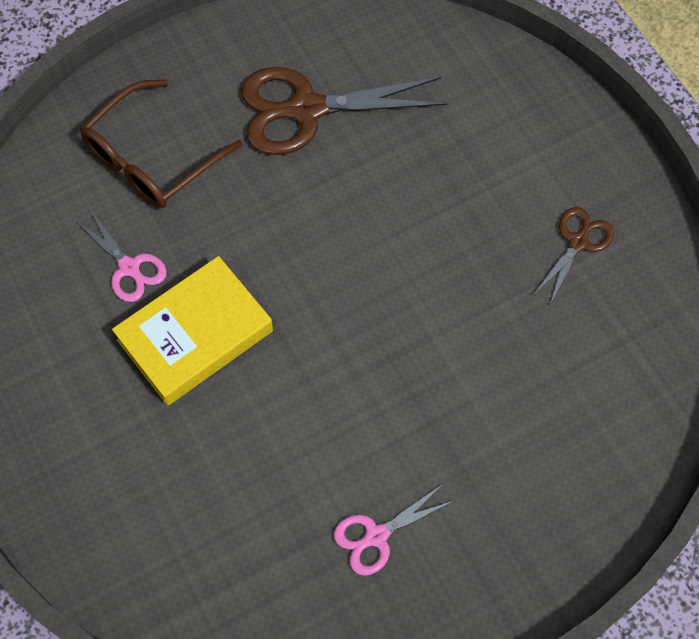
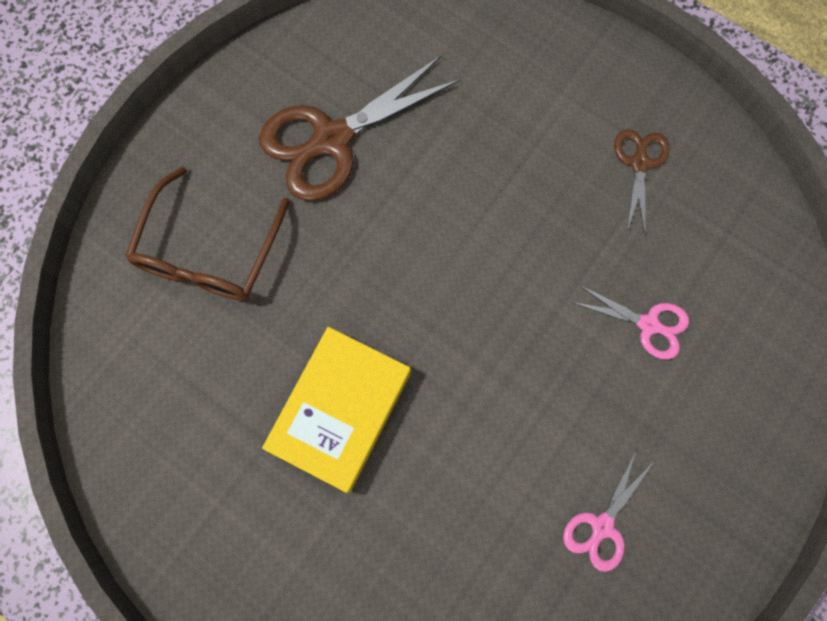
camera: 25 degrees left, 10 degrees up
pink scissors [77,211,167,302] -> pink scissors moved to [572,284,689,360]

